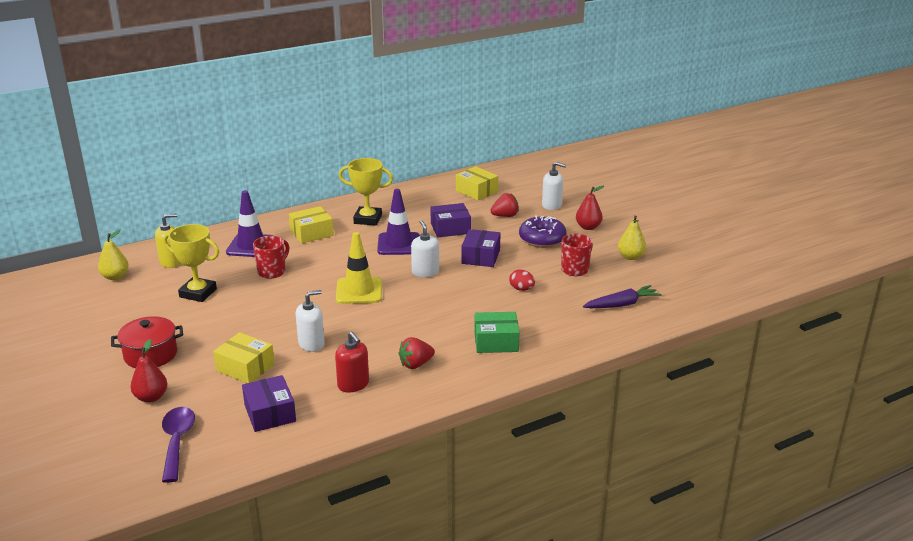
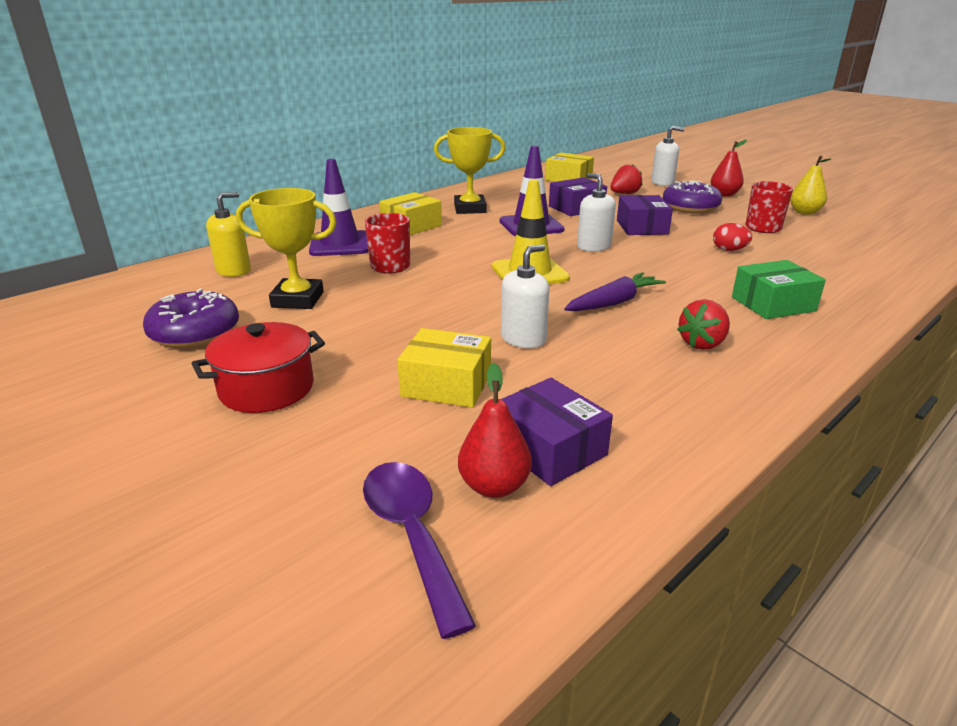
camera: 15 degrees left, 0 degrees up
yellow pear [98,230,129,280] -> none
red pear [130,339,168,403] -> red pear moved to [458,363,532,498]
red soap dispenser [335,332,369,392] -> none
purple carrot [583,285,662,308] -> purple carrot moved to [564,272,666,311]
none -> purple donut [143,288,239,348]

